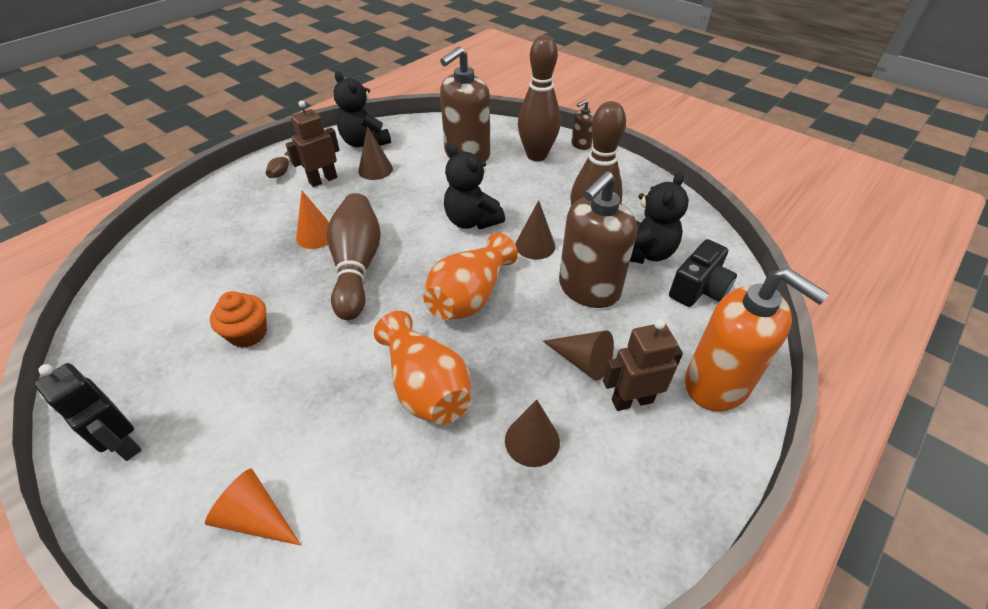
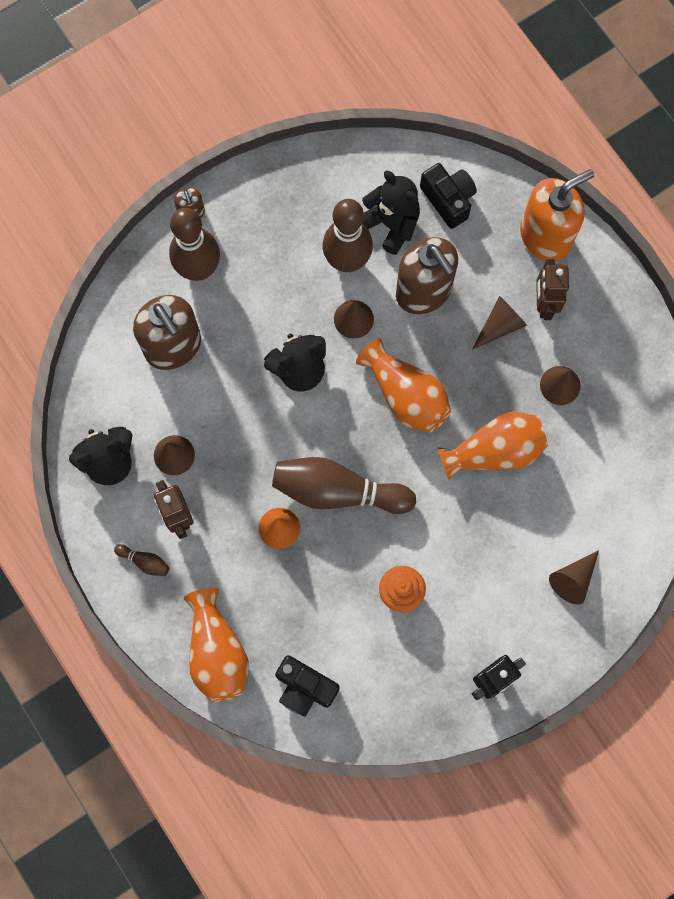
camera: 75 degrees left, 30 degrees up
orange cone [205,469,301,546] -> brown cone [549,550,599,605]
none -> orange vase [184,588,249,702]
none -> black camera [275,655,340,717]

